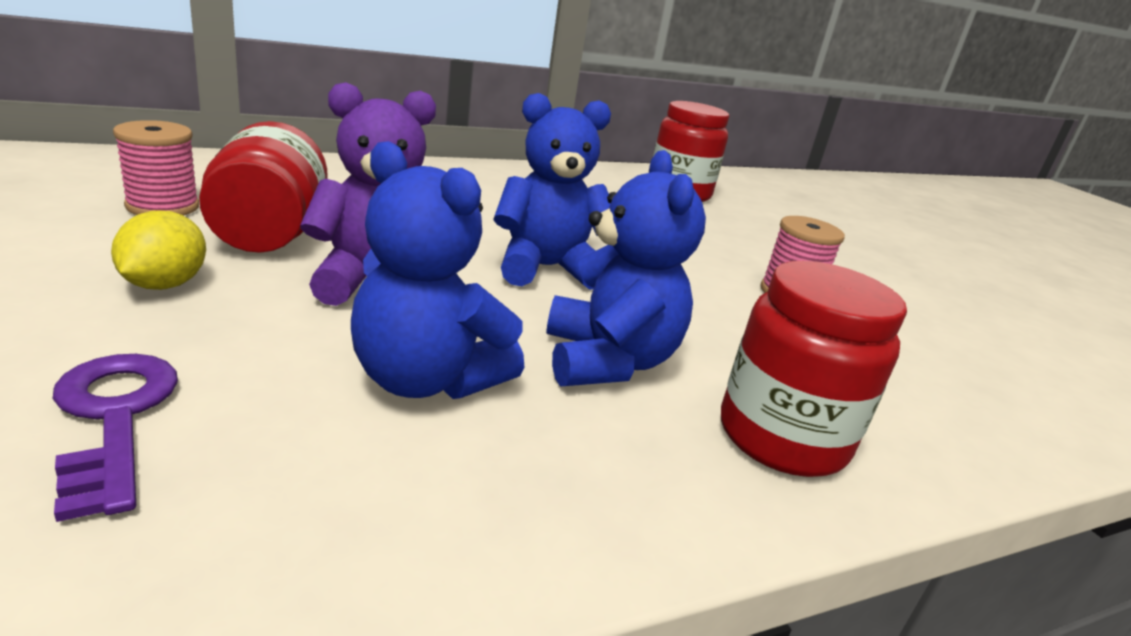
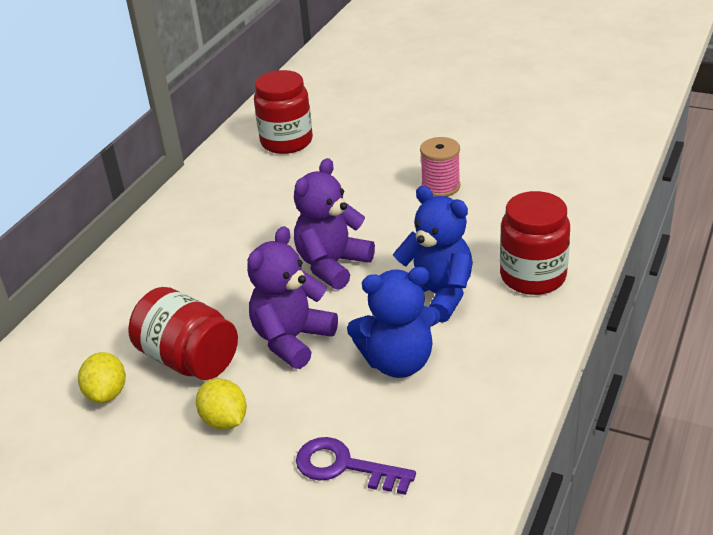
camera: 35 degrees left, 10 degrees up
pink spool [113,120,199,216] -> yellow lemon [78,352,126,403]
blue teddy bear [493,93,611,290] -> purple teddy bear [294,158,375,290]

